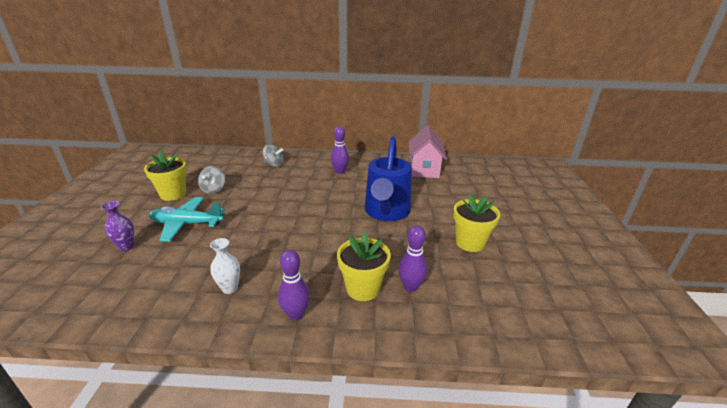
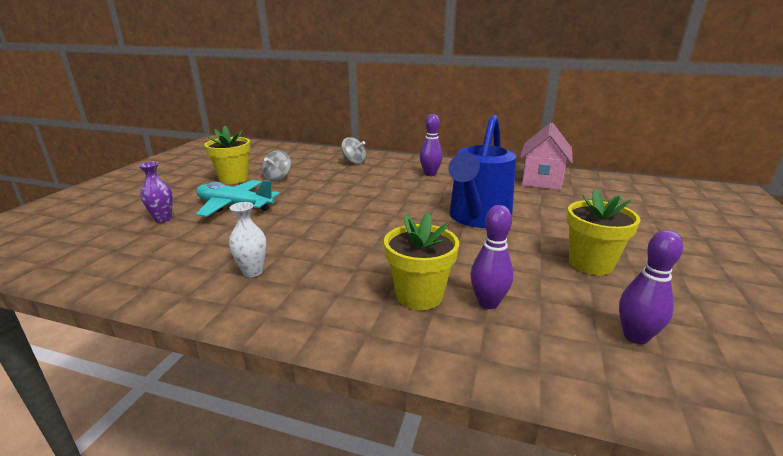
camera: 15 degrees right, 5 degrees down
purple bowling pin [278,250,310,321] -> purple bowling pin moved to [619,230,683,344]

